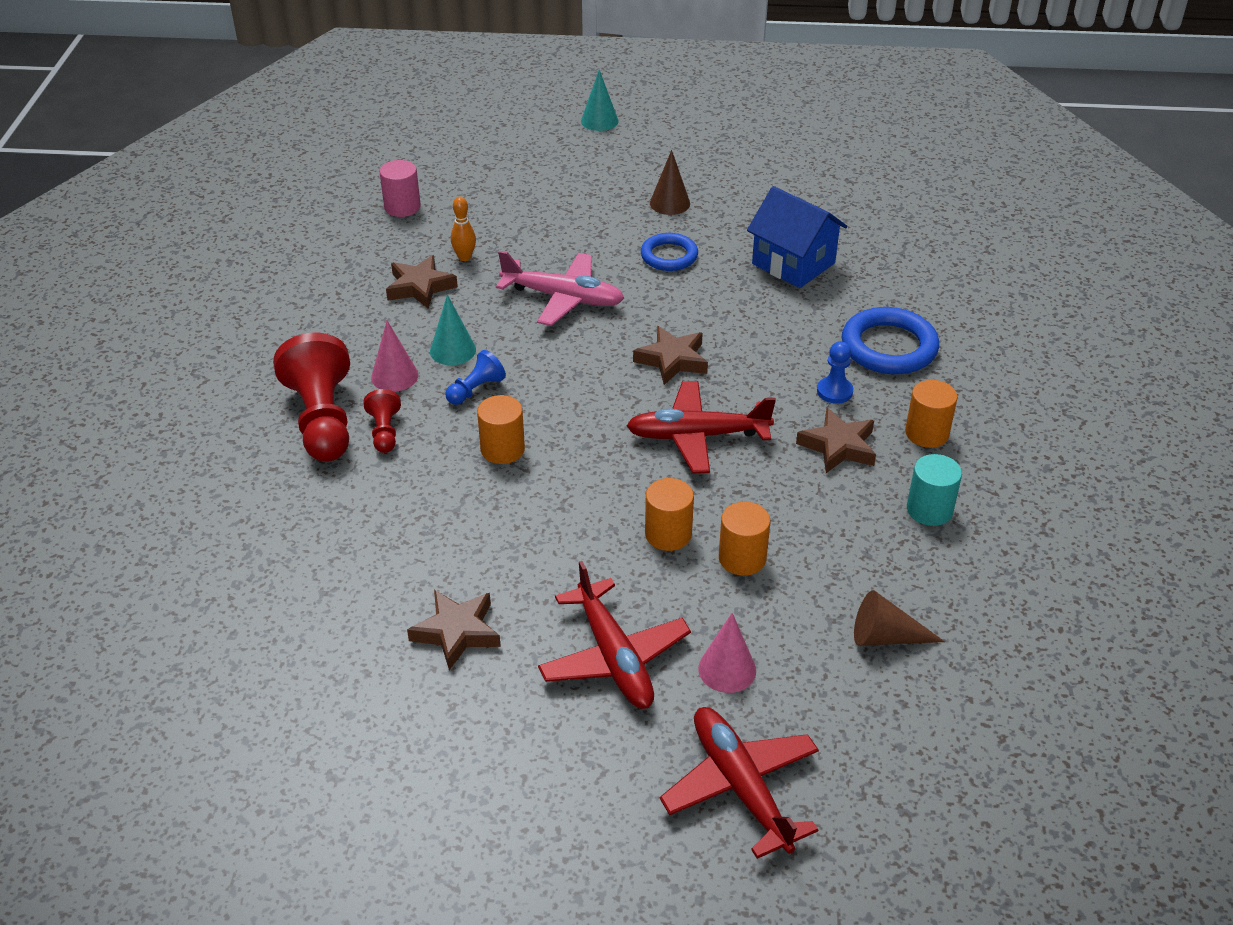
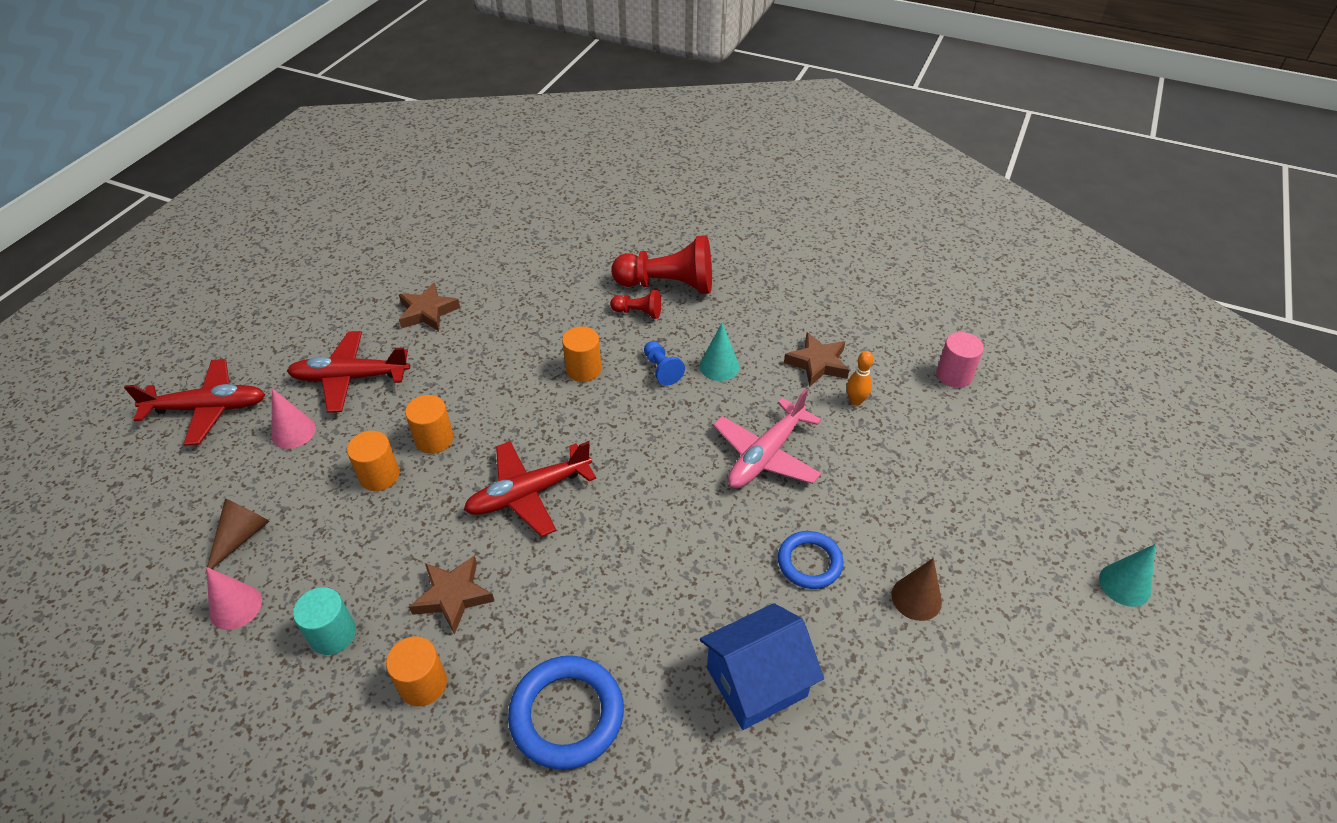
camera: 110 degrees right, 5 degrees up
pink cone [371,320,418,392] -> pink cone moved to [206,567,262,630]
red plane [626,381,776,473] -> red plane turned 135 degrees counterclockwise [464,441,596,537]
brown star [633,326,708,385] -> none
blue pawn [817,341,853,404] -> none

